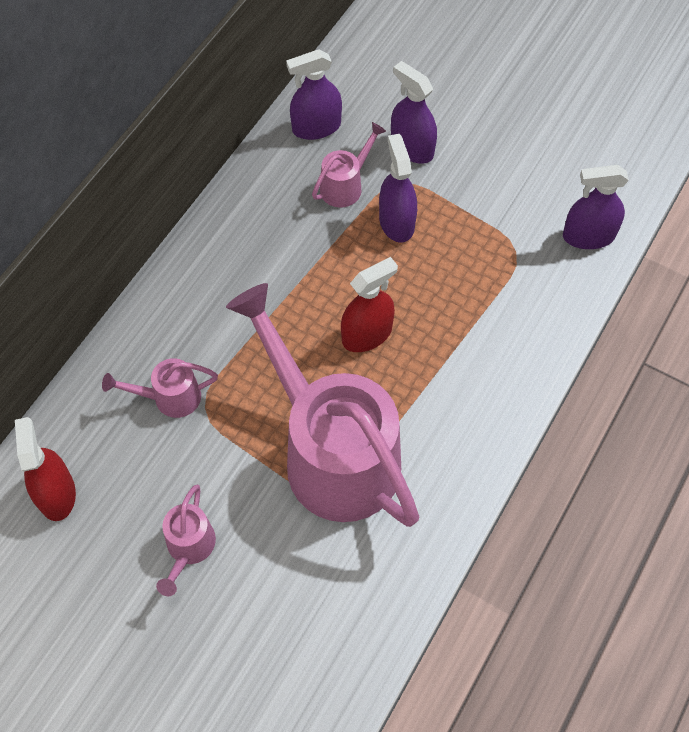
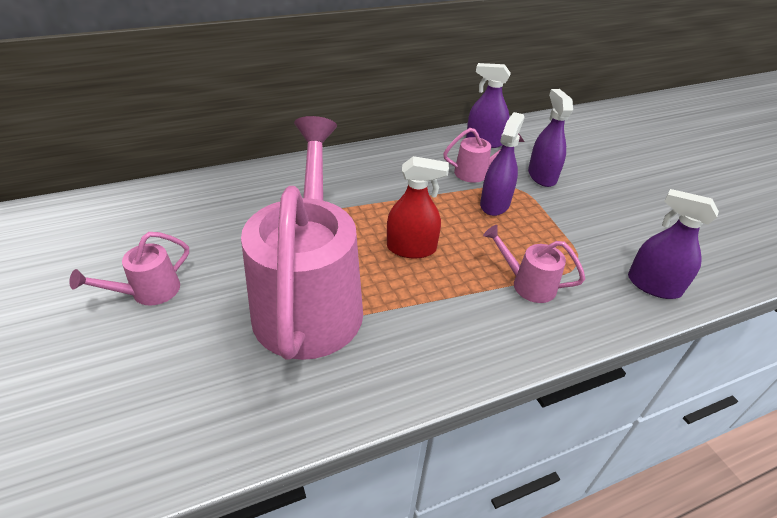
camera: 35 degrees right, 20 degrees down
red spray bottle [15,417,76,521] -> none
pink watering can [102,358,218,418] -> pink watering can moved to [483,225,585,303]

